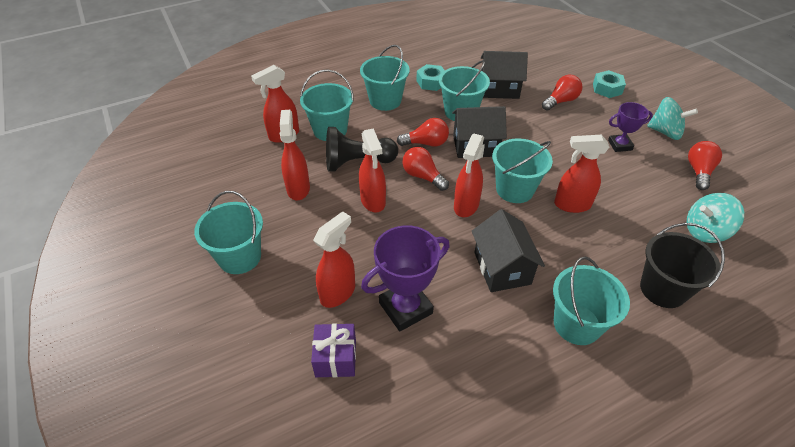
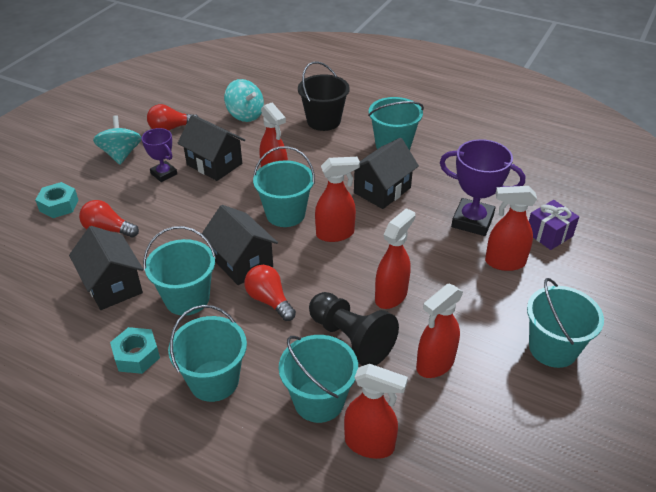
camera: 125 degrees left, 5 degrees down
red light bulb [402,147,449,191] -> none
none -> black house [177,115,245,181]

